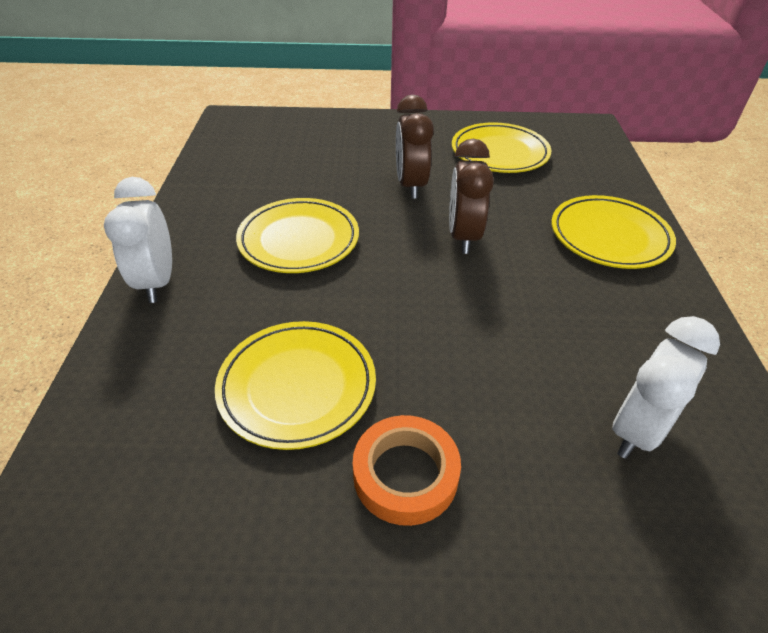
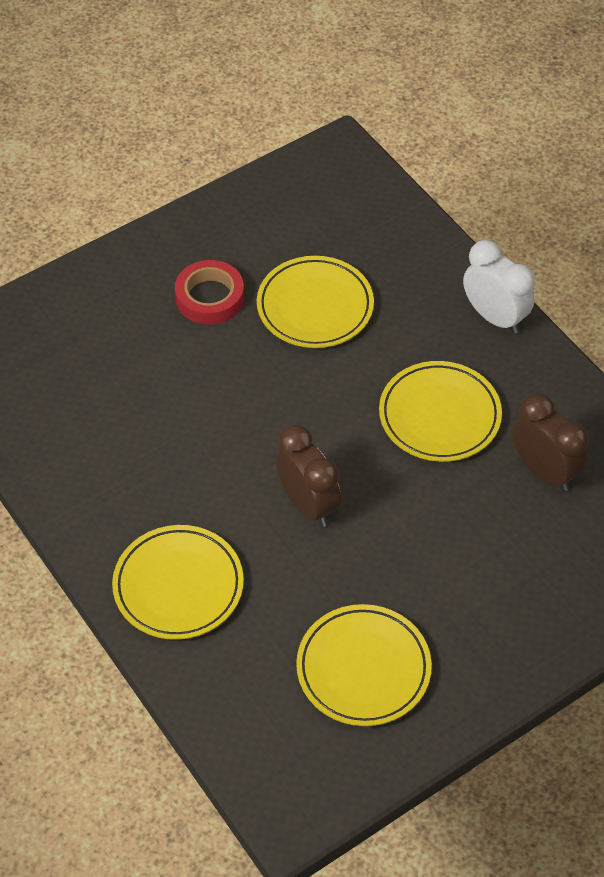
camera: 145 degrees right, 10 degrees up
orange tape [353,415,461,526] -> red tape [175,260,244,324]
brown clock [396,95,434,199] -> brown clock moved to [512,393,588,491]
white clock [612,316,720,459] -> none

